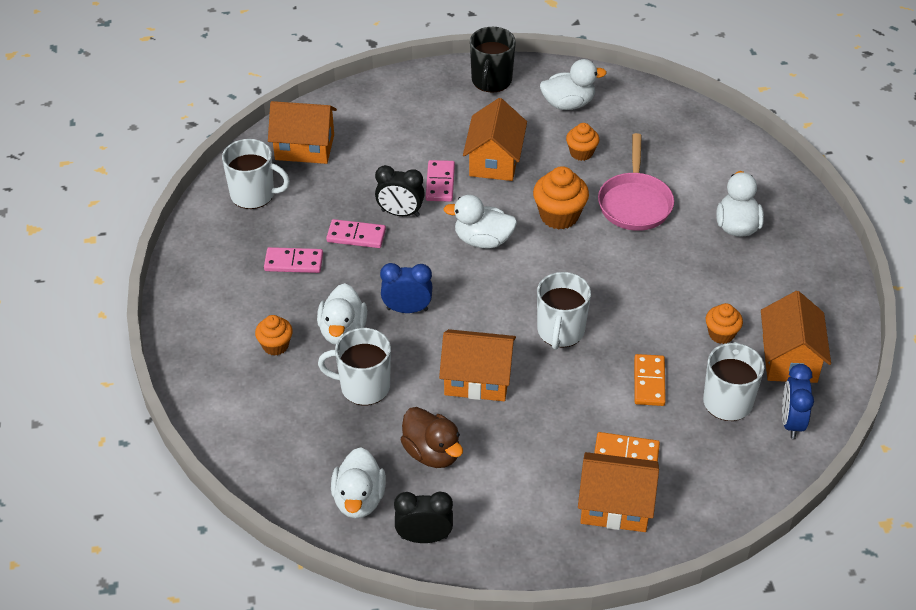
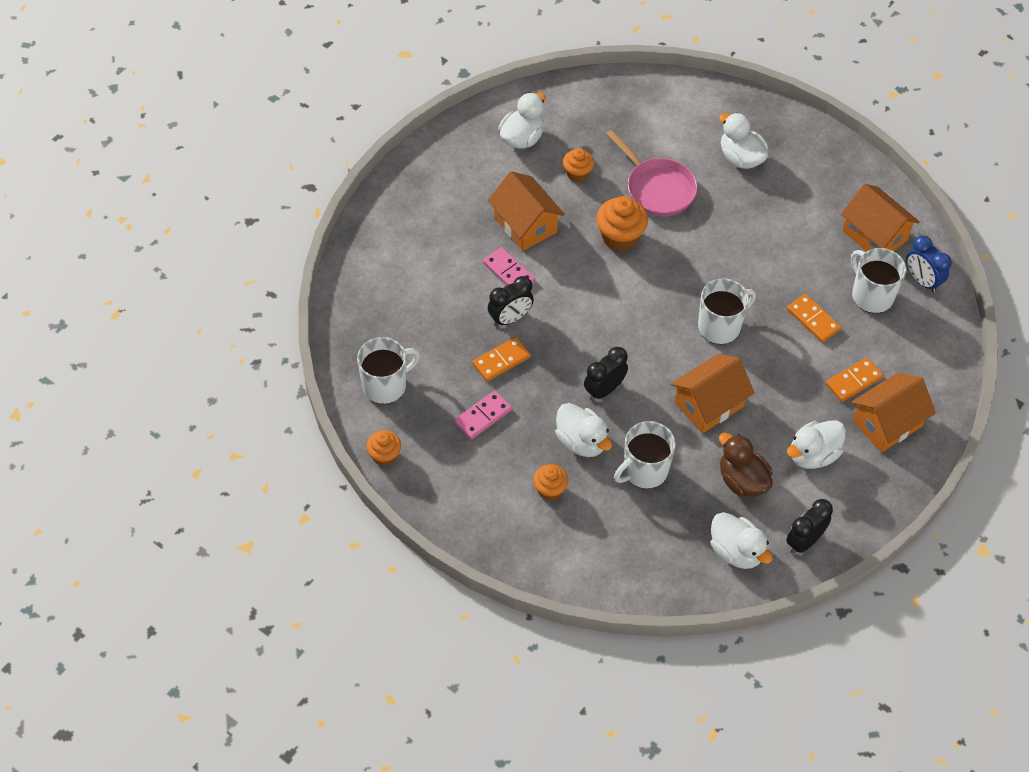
camera: 45 degrees left, 10 degrees up
orange house [268,101,337,164] -> none
pink domino [326,219,386,248] -> orange domino [473,337,530,382]
blue clock [380,263,432,313] -> black clock [584,347,628,401]
brown duck [401,407,463,468] -> brown duck turned 135 degrees counterclockwise [719,433,773,497]
white duck [443,195,517,248] -> white duck moved to [787,420,846,469]
black mug [470,27,516,93] -> none
white mug [537,272,591,350] -> white mug turned 90 degrees counterclockwise [698,278,756,344]
orange cupcake [706,303,743,344] -> orange cupcake moved to [366,430,401,466]

